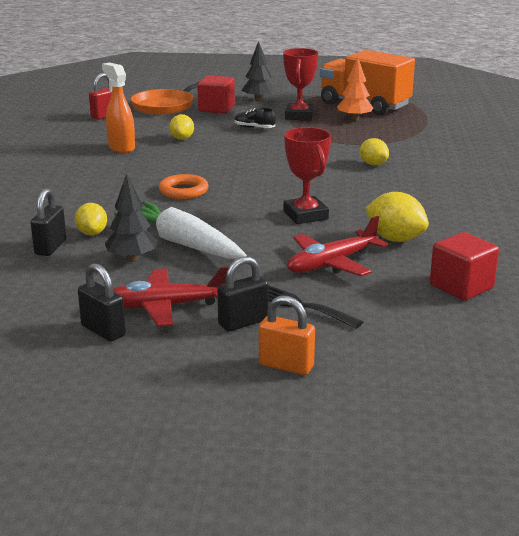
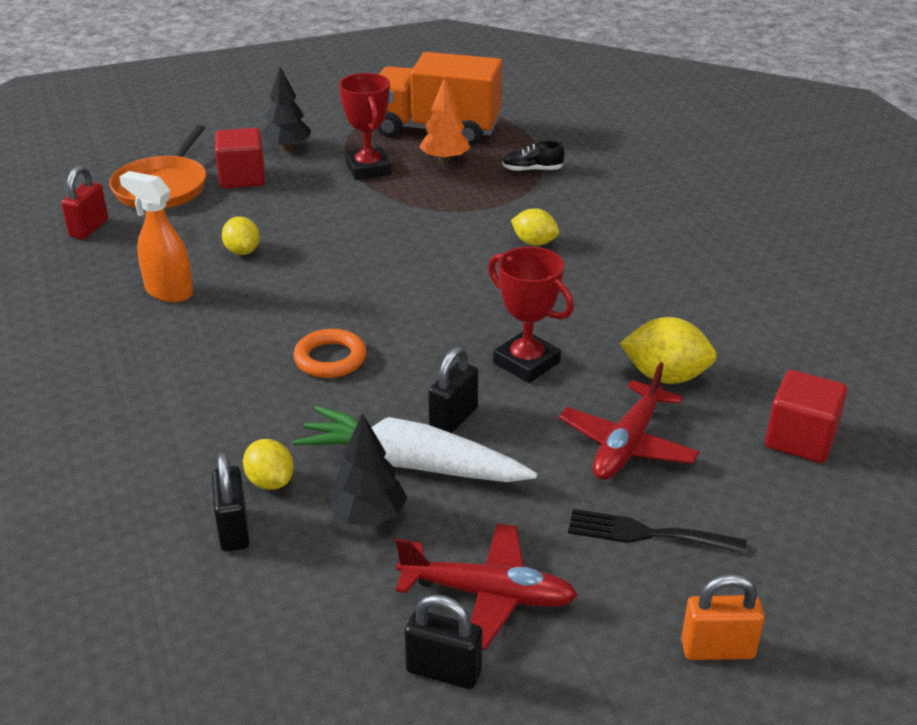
camera: 25 degrees left, 10 degrees up
red plane [113,266,229,327] -> red plane turned 135 degrees counterclockwise [396,523,578,650]
black padlock [217,256,269,332] -> black padlock moved to [428,347,478,433]
black shoe [234,108,276,128] -> black shoe moved to [502,141,564,172]

